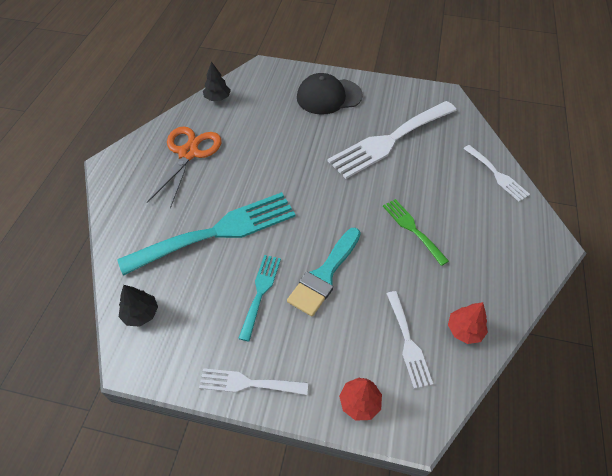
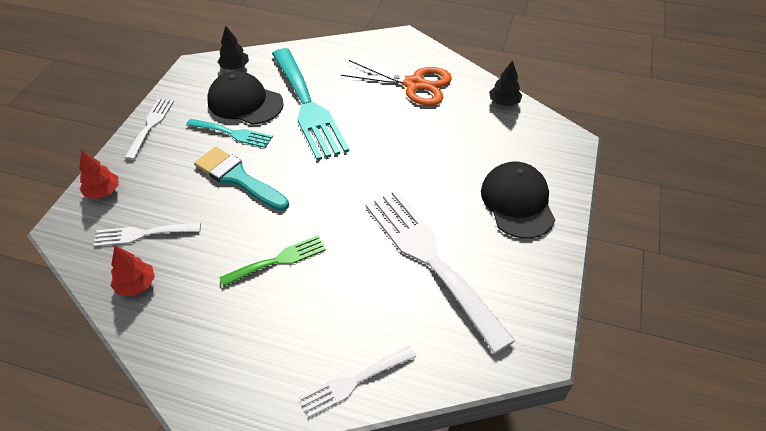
camera: 95 degrees right, 5 degrees down
none -> black cap [207,71,284,125]

